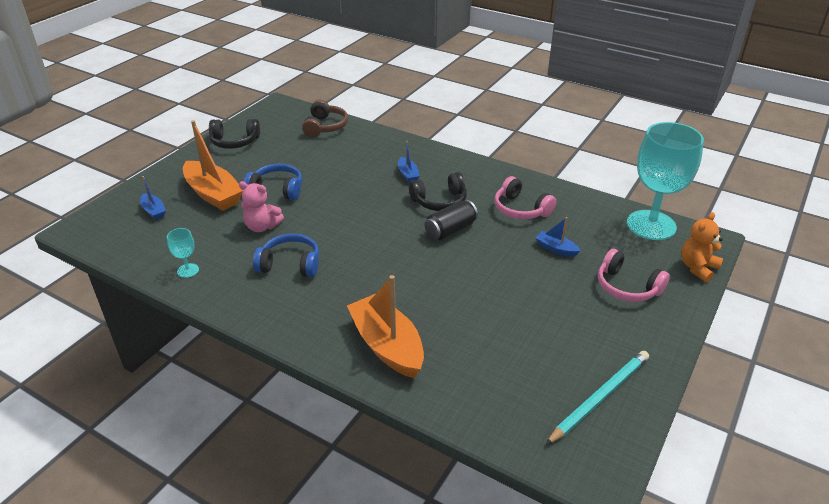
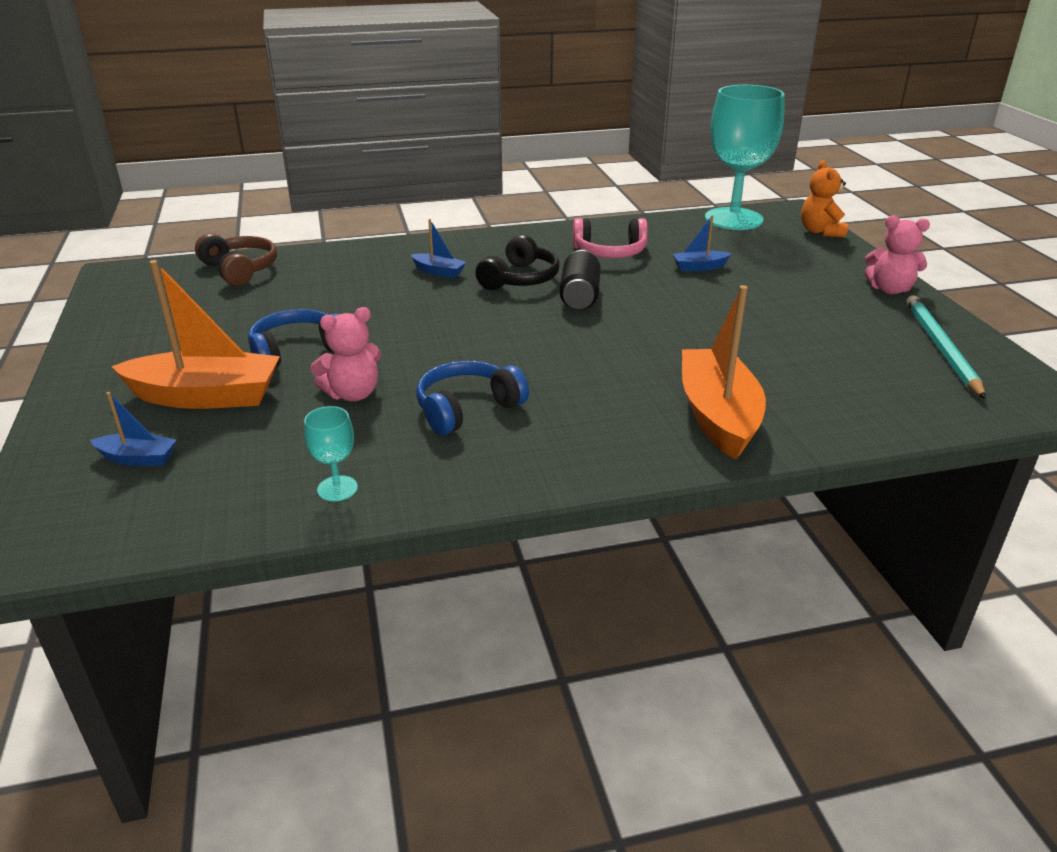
camera: 45 degrees left, 5 degrees down
black headphones [209,119,260,149] -> none
orange boat [347,275,424,378] -> orange boat turned 75 degrees clockwise [682,285,766,460]
pink headphones [598,249,670,302] -> none
none -> pink teddy bear [865,215,930,294]

